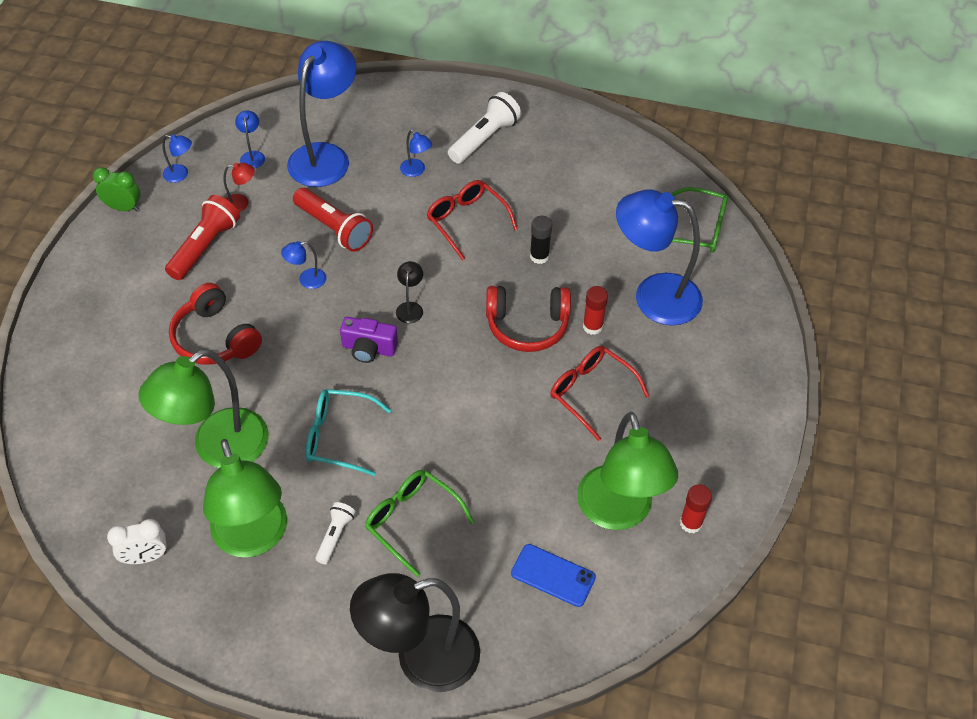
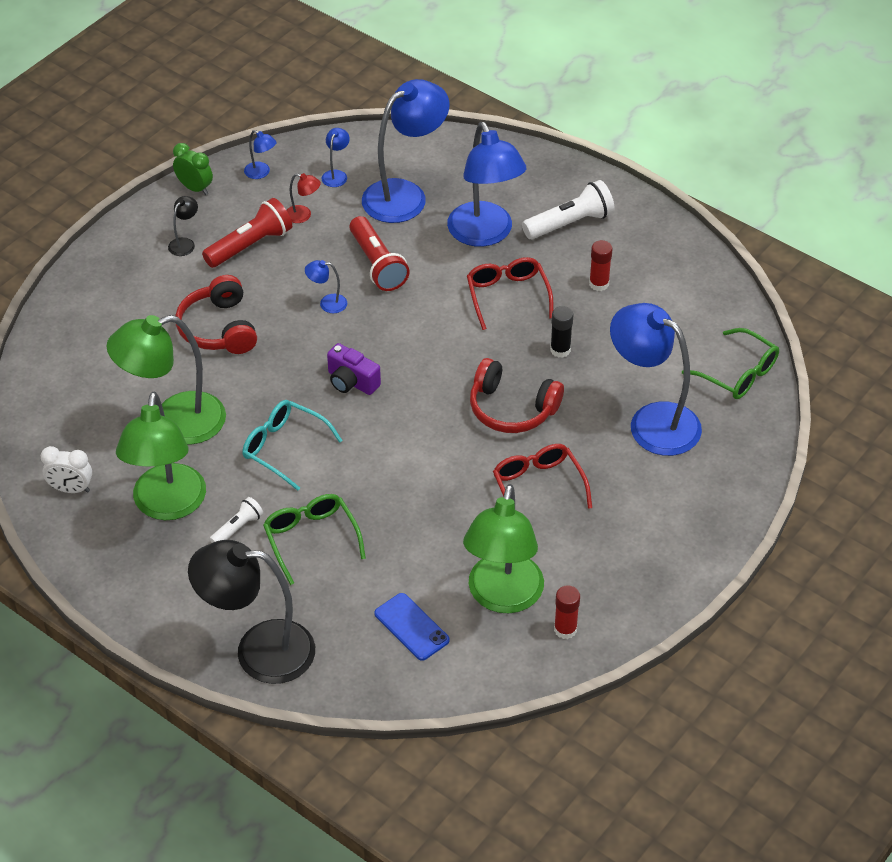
camera: 25 degrees right, 5 degrees down
black lamp [396,261,423,323] -> black lamp moved to [168,196,198,256]
blue lamp [400,130,432,177] -> blue lamp [447,122,527,247], size x2.47
red glue stick [583,286,608,335] -> red glue stick moved to [589,240,613,291]

